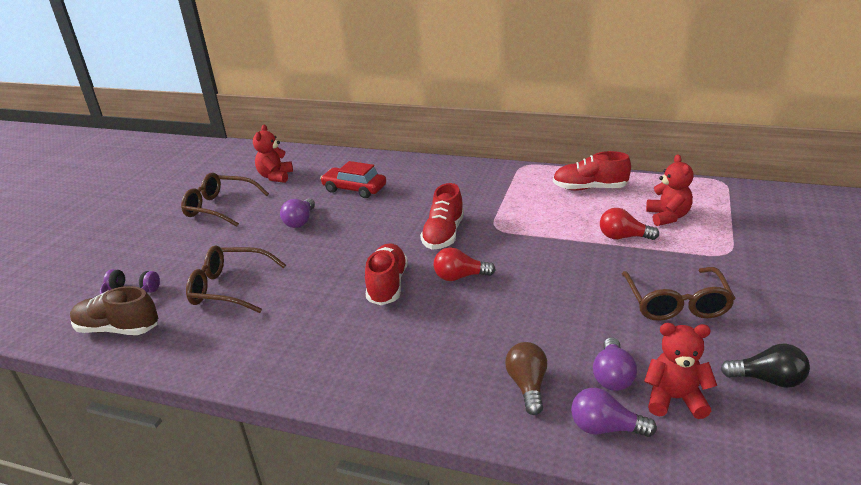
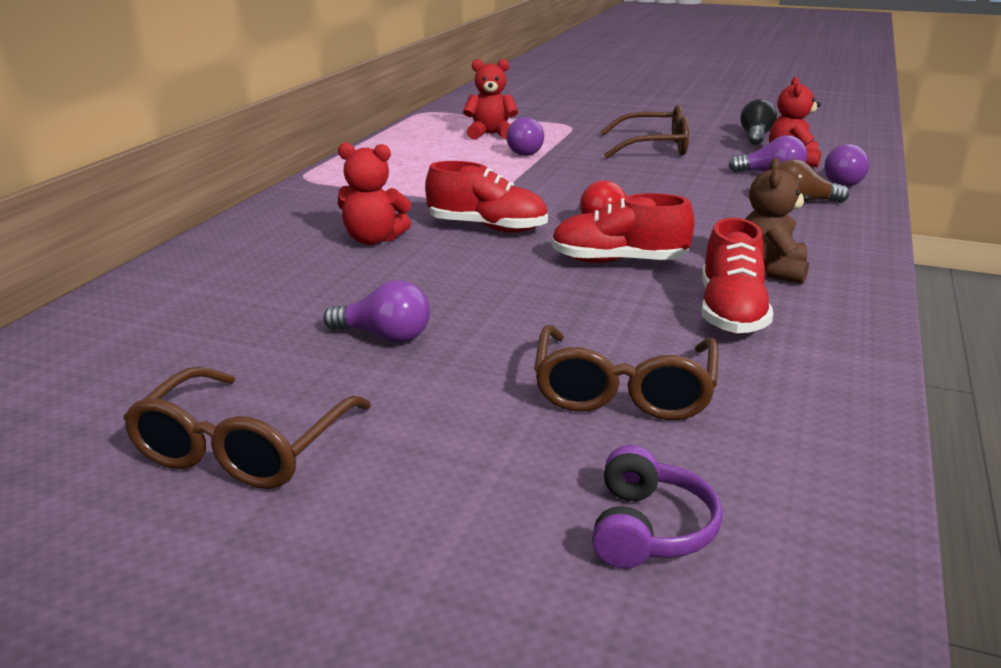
camera: 90 degrees left, 5 degrees down
brown shoe [70,286,158,335] -> none
red teddy bear [253,124,293,183] -> red teddy bear moved to [338,142,411,245]
red car [320,161,386,198] -> none
red shoe [553,151,631,190] -> red shoe moved to [702,218,773,334]
red light bulb [600,208,659,240] -> purple light bulb [506,117,544,156]
none -> brown teddy bear [745,158,809,284]

